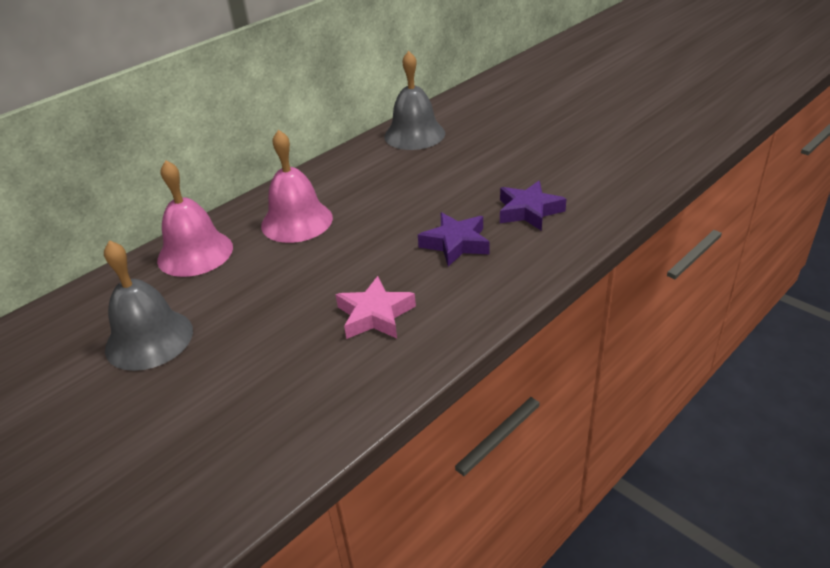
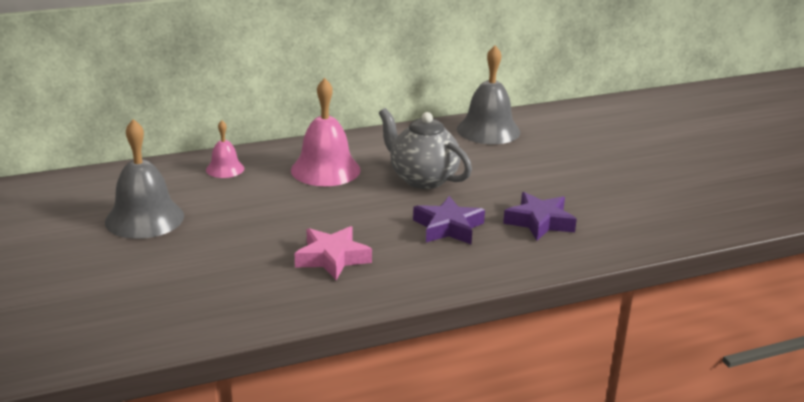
camera: 20 degrees right, 10 degrees down
pink bell [157,160,233,277] -> pink bell [206,120,244,178], size x0.54
none -> grey teapot [379,108,472,189]

